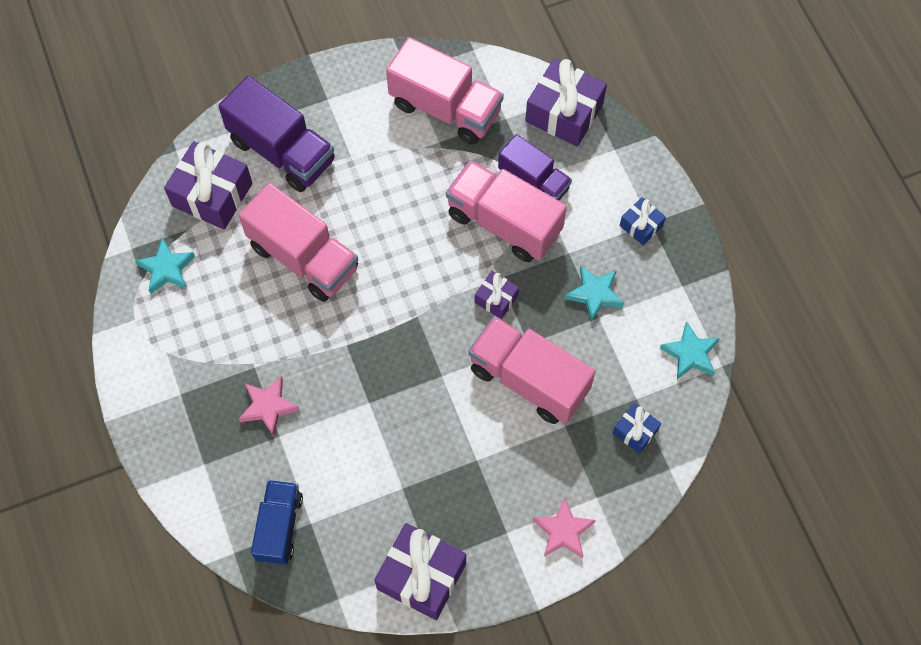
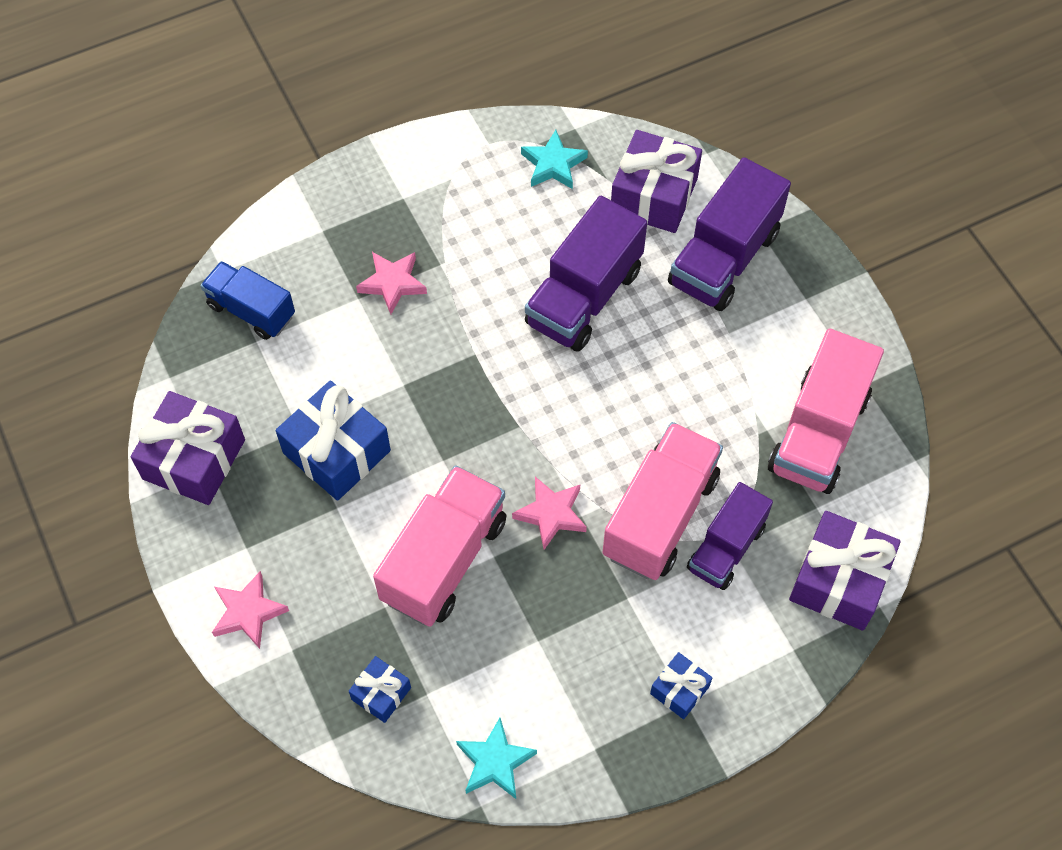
camera: 85 degrees right, 5 degrees down
pink truck [239,183,358,302] -> purple truck [525,196,647,352]
blue truck [251,480,303,565] -> blue truck turned 150 degrees counterclockwise [200,261,295,340]
purple gift [475,271,519,319] -> pink star [512,477,587,550]
turquoise star [565,266,624,323] -> none
none -> blue gift [276,380,391,501]

